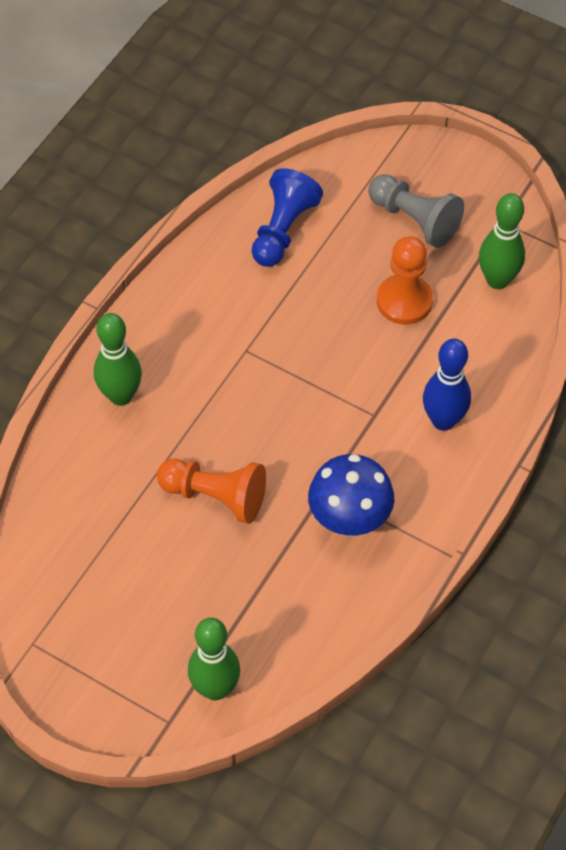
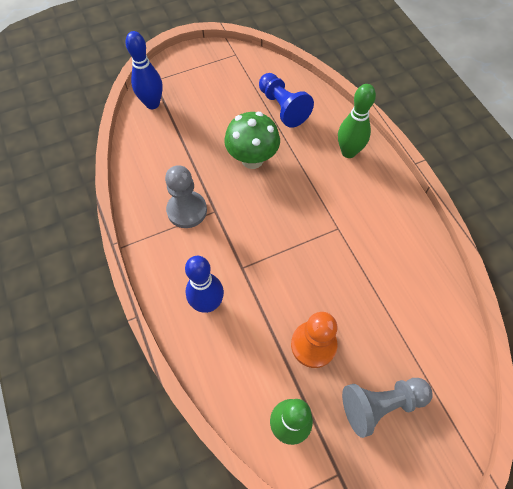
camera: 125 degrees right, 5 degrees up
orange pawn [157,458,266,524] -> green mushroom [224,112,280,169]
green bowling pin [188,618,240,700] -> blue bowling pin [126,31,163,109]
blue pawn [252,168,323,267] -> blue pawn moved to [259,73,314,128]
blue mushroom [308,454,394,537] -> grey pawn [165,165,207,228]

